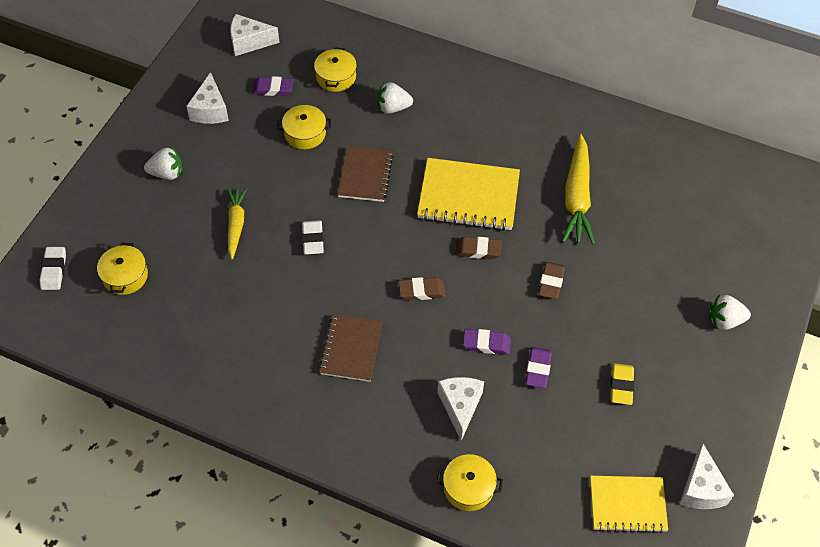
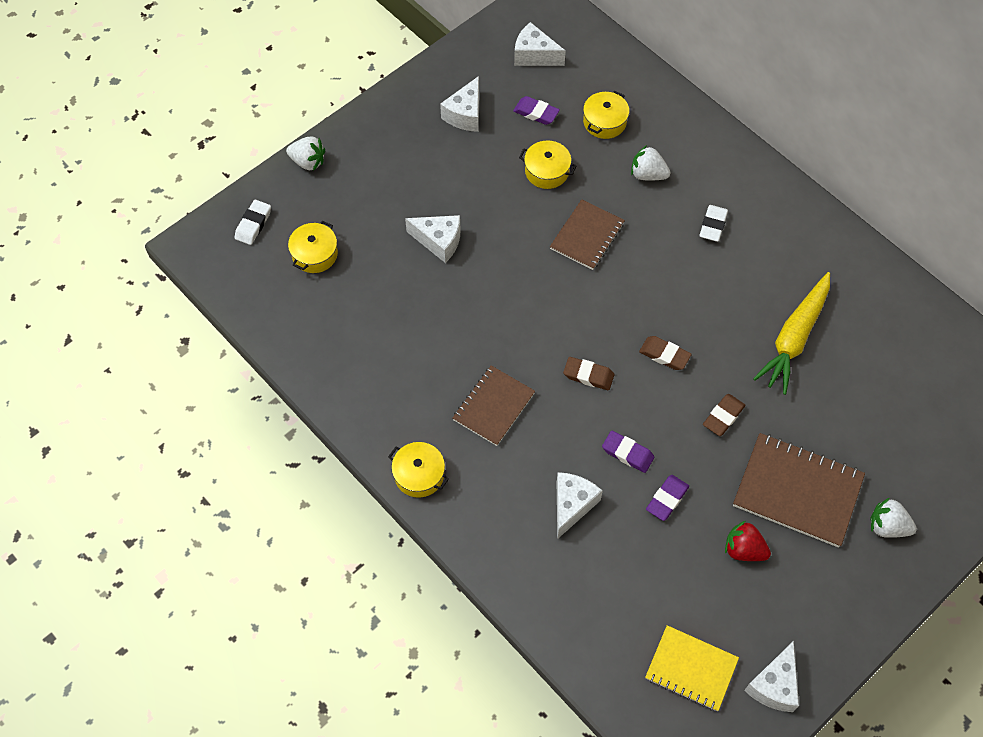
camera: 25 degrees right, 5 degrees up
white strawberry [144,147,182,180] -> white strawberry moved to [286,136,325,171]
yellow carrot [228,188,247,260] -> white cheese [405,215,460,263]
white eraser [302,220,324,254] -> white eraser moved to [699,205,728,242]
yellow notebook [417,158,520,231] -> none
yellow pot [437,454,503,511] -> yellow pot moved to [388,442,449,498]
yellow eraser [610,363,634,405] -> red strawberry [725,521,771,561]
none -> brown notebook [733,433,865,548]

